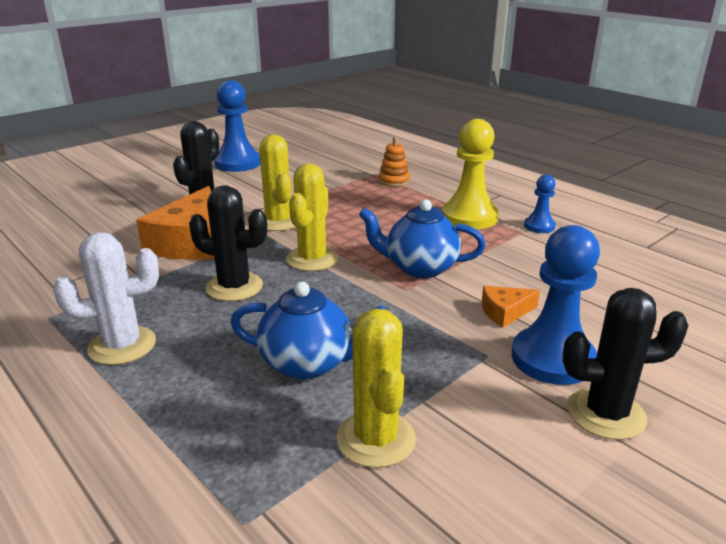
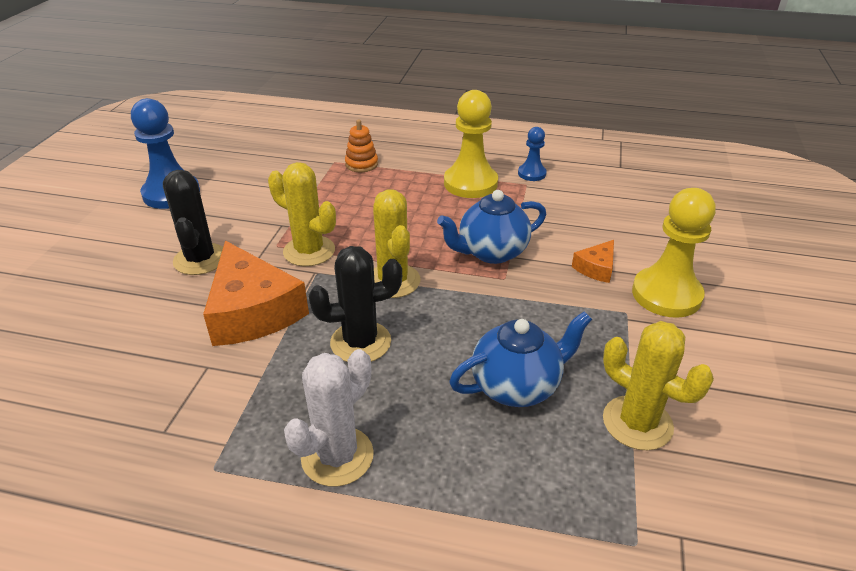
camera: 35 degrees left, 10 degrees up
blue pawn [512,225,600,385] -> yellow pawn [632,188,716,318]
black cactus [562,288,689,440] -> none

